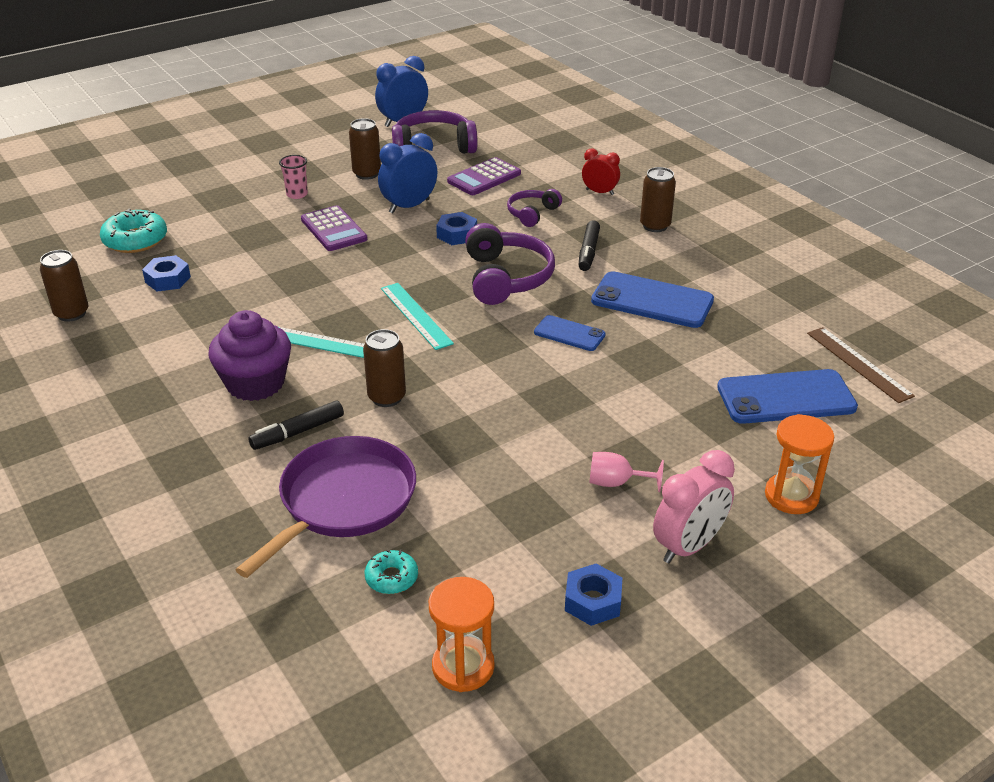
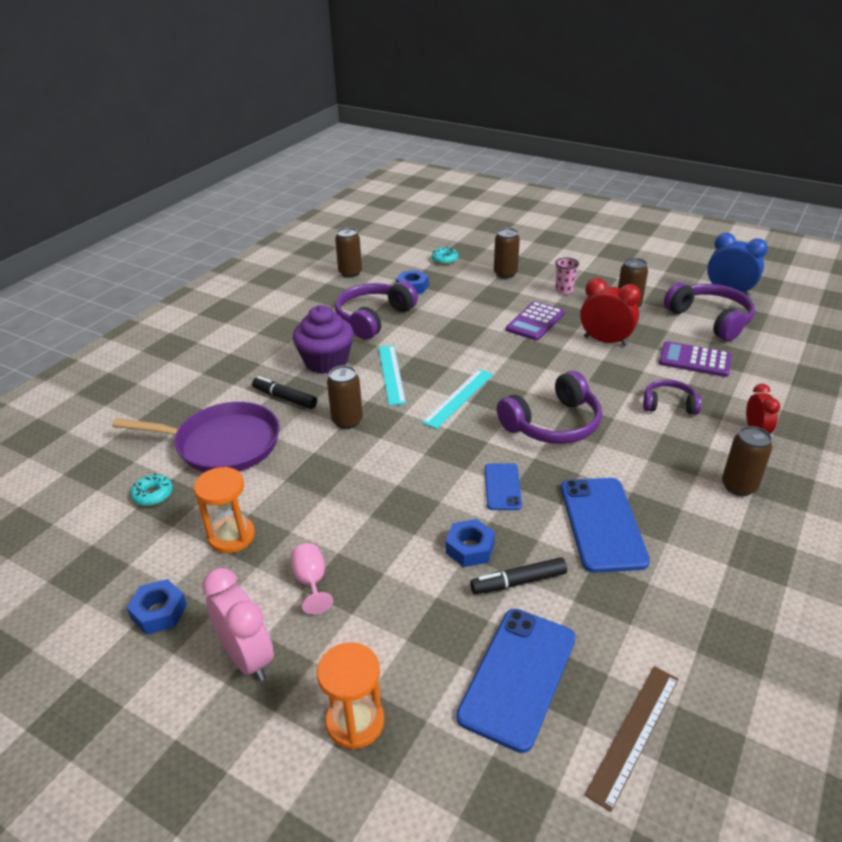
camera: 65 degrees right, 0 degrees up
turquoise donut [100,209,167,253] -> turquoise donut [432,247,458,265], size x0.57
blue clock [378,133,437,213] -> red clock [580,278,641,346]
orange hourglass [429,577,494,692] -> orange hourglass moved to [194,467,255,553]
blue nut [436,212,477,245] -> blue nut moved to [446,519,495,567]
black marker [579,220,600,271] -> black marker moved to [470,557,567,594]
pink clock [653,450,735,563] -> pink clock turned 150 degrees counterclockwise [202,568,274,681]
blue phone [717,369,858,424] -> blue phone turned 60 degrees clockwise [456,609,575,753]
none -> purple headphones [335,281,418,339]
none -> brown can [494,228,520,279]

